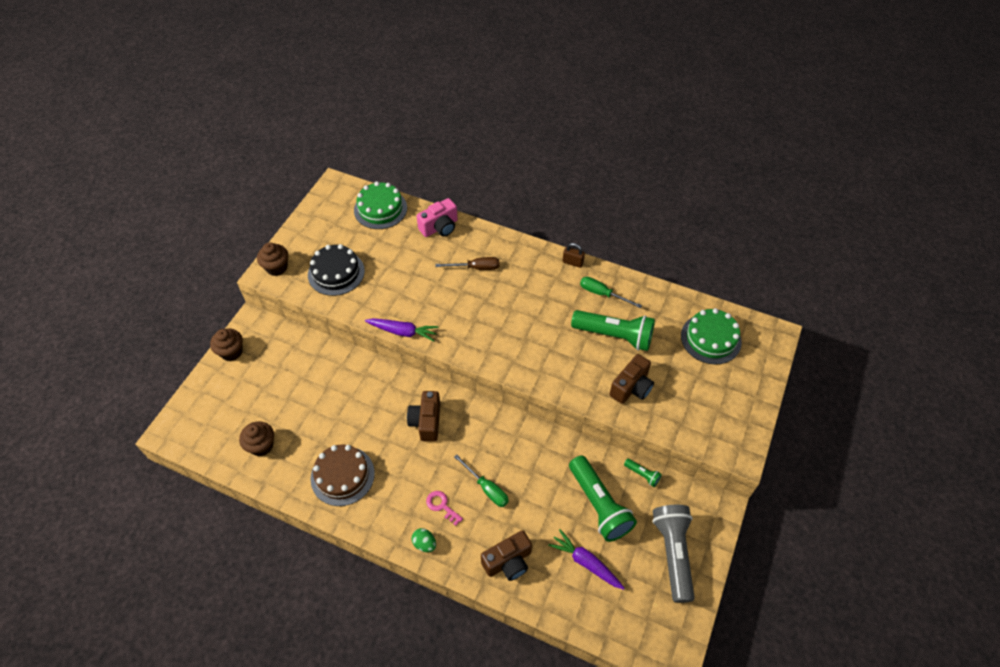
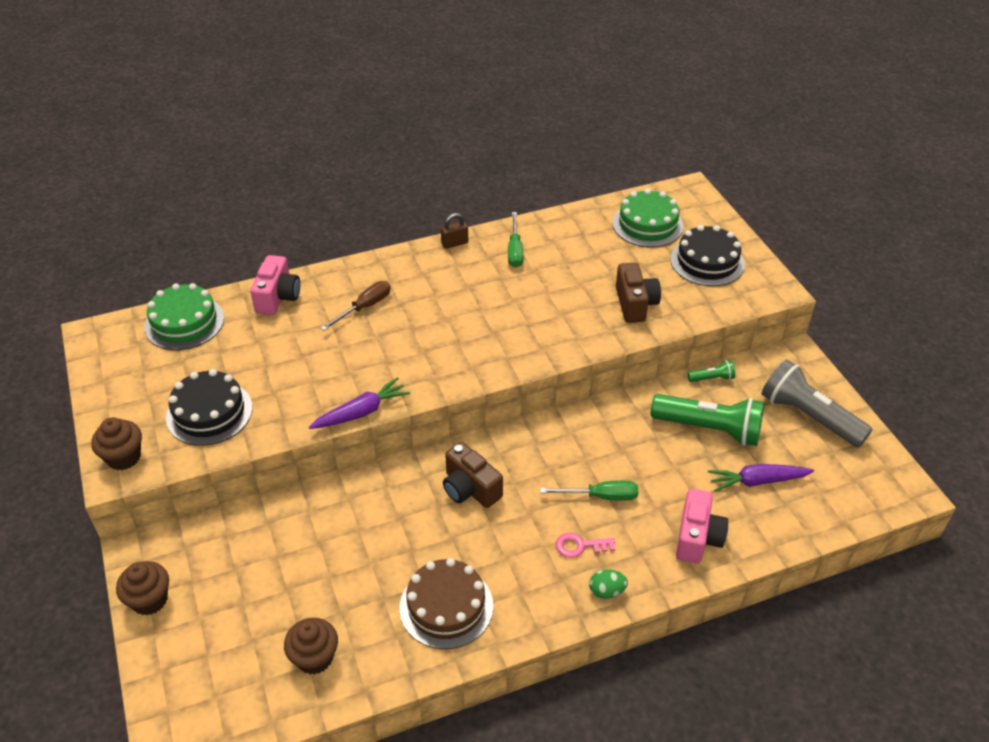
camera: 45 degrees left, 10 degrees down
brown camera [481,530,532,581] -> pink camera [676,489,728,564]
green flashlight [571,310,655,351] -> none
green screwdriver [580,277,642,308] -> green screwdriver turned 75 degrees counterclockwise [508,212,523,268]
none -> black cake [671,225,745,286]

